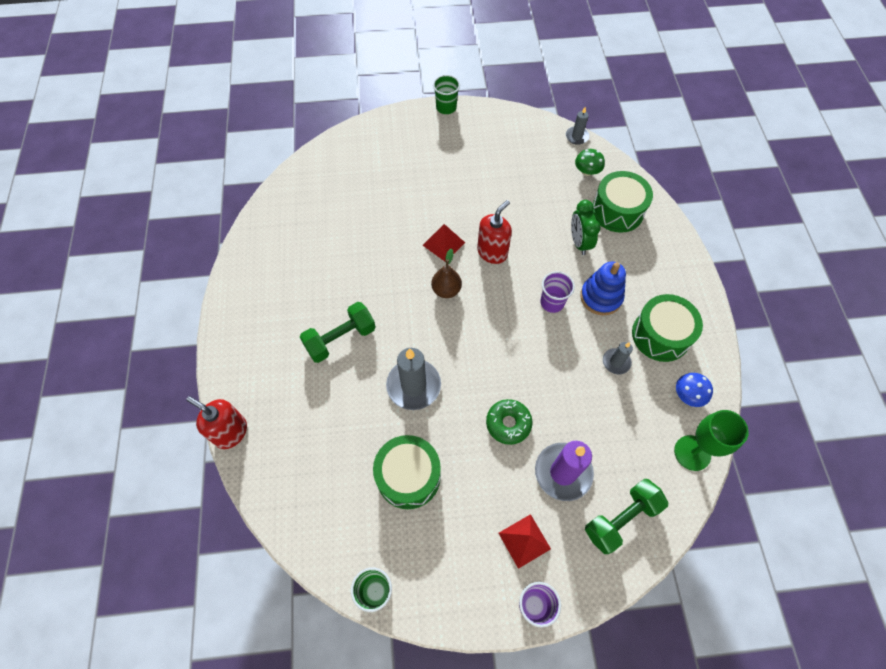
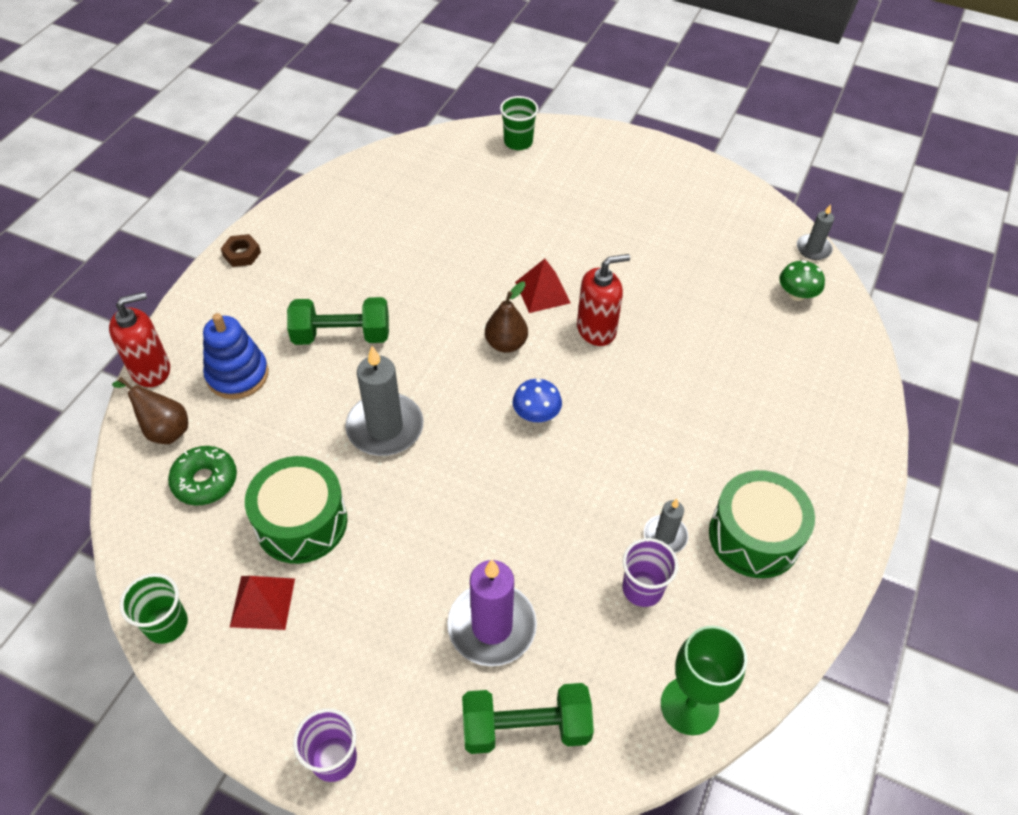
camera: 30 degrees right, 10 degrees down
red soap dispenser [186,396,247,449] -> red soap dispenser turned 90 degrees clockwise [109,292,170,387]
green cup [433,75,460,114] -> green cup moved to [500,96,539,150]
green donut [486,399,532,445] -> green donut moved to [168,446,237,505]
red pyramid [499,514,551,569] -> red pyramid moved to [230,576,295,630]
purple cup [540,271,575,313] -> purple cup moved to [622,538,678,607]
green clock [571,200,601,255] -> none
blue stacking toy [580,261,626,316] -> blue stacking toy moved to [203,313,269,399]
green drum [592,171,653,233] -> none
blue mushroom [676,373,713,407] -> blue mushroom moved to [513,379,562,422]
none -> brown pear [112,377,188,444]
none -> brown nut [221,234,261,267]

